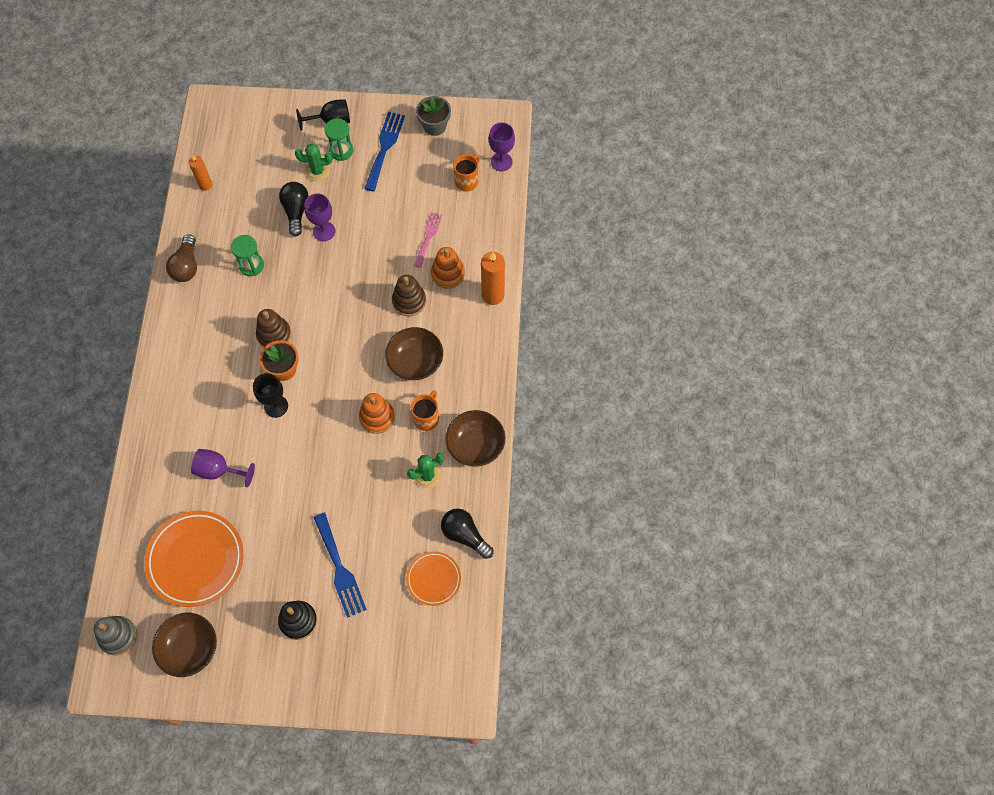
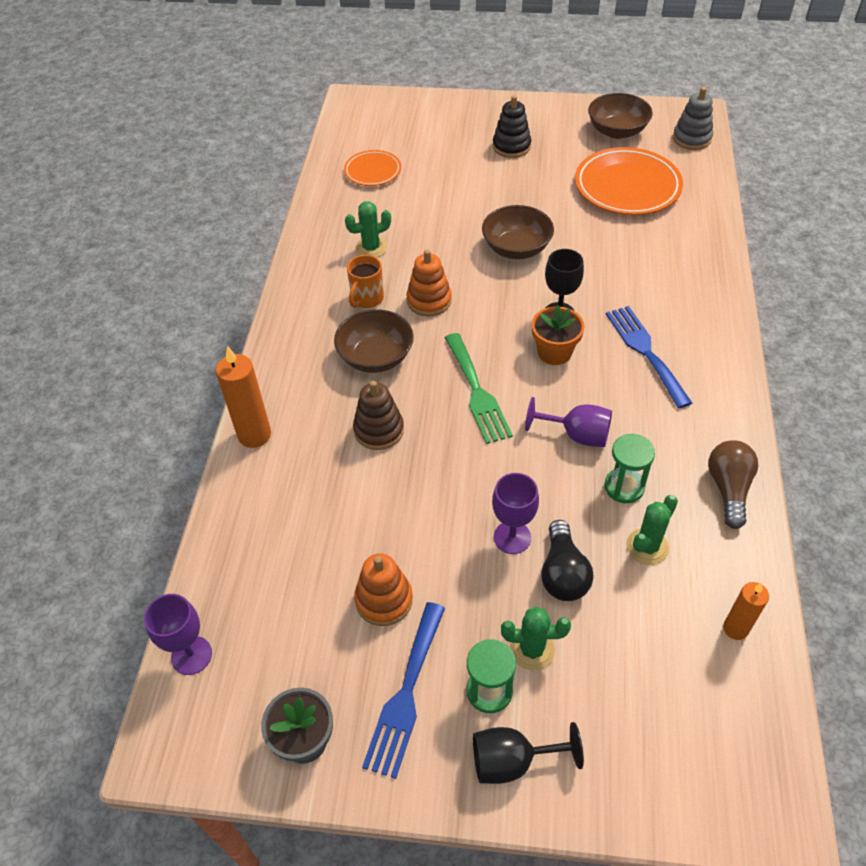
camera: 175 degrees left, 15 degrees down
purple goblet [191,449,255,487] -> purple goblet moved to [525,397,612,447]
brown stacking toy [256,309,291,348] -> none
blue fork [313,513,367,618] -> blue fork moved to [606,306,692,408]
pink fork [414,212,442,268] -> none
orange stacking toy [431,247,465,289] -> orange stacking toy moved to [354,553,413,626]
black light bulb [441,508,494,559] -> none
brown bowl [446,410,505,467] -> brown bowl moved to [482,205,554,259]
orange mug [453,154,480,191] -> none
none -> green fork [445,333,513,444]
none -> green cactus [626,495,678,565]

